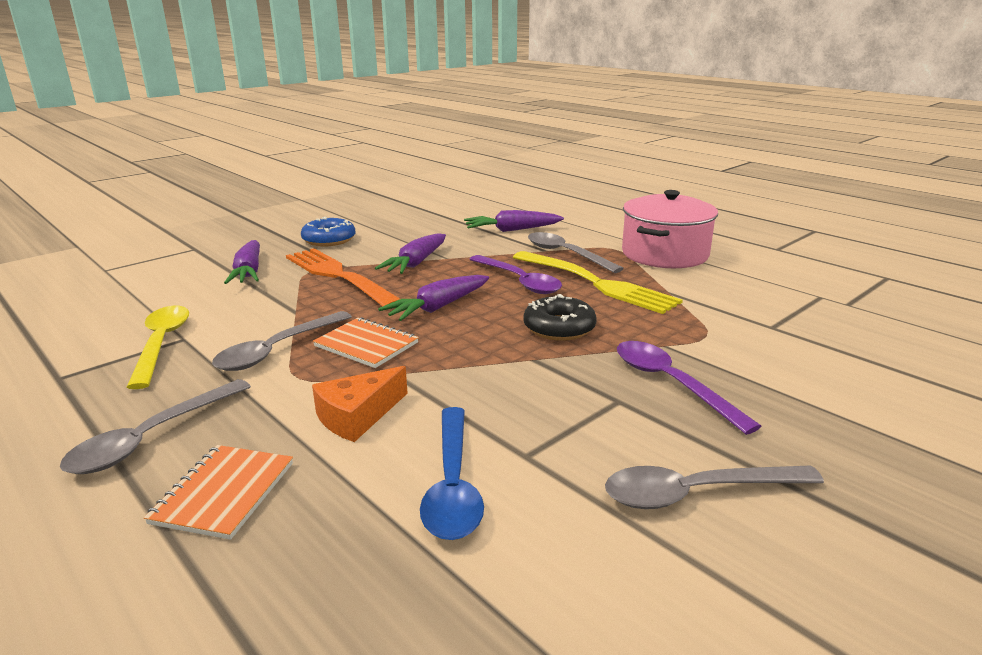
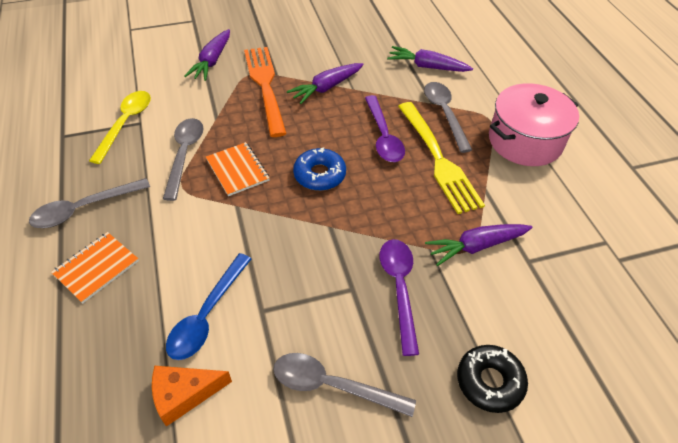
camera: 25 degrees right, 25 degrees up
grey spoon [212,311,352,371] -> grey spoon turned 120 degrees clockwise [163,118,204,201]
blue donut [301,217,356,246] -> blue donut moved to [293,147,346,191]
orange cheese [312,366,408,442] -> orange cheese moved to [152,366,232,427]
purple carrot [378,275,489,321] -> purple carrot moved to [425,224,533,266]
black donut [523,294,597,341] -> black donut moved to [457,345,528,413]

